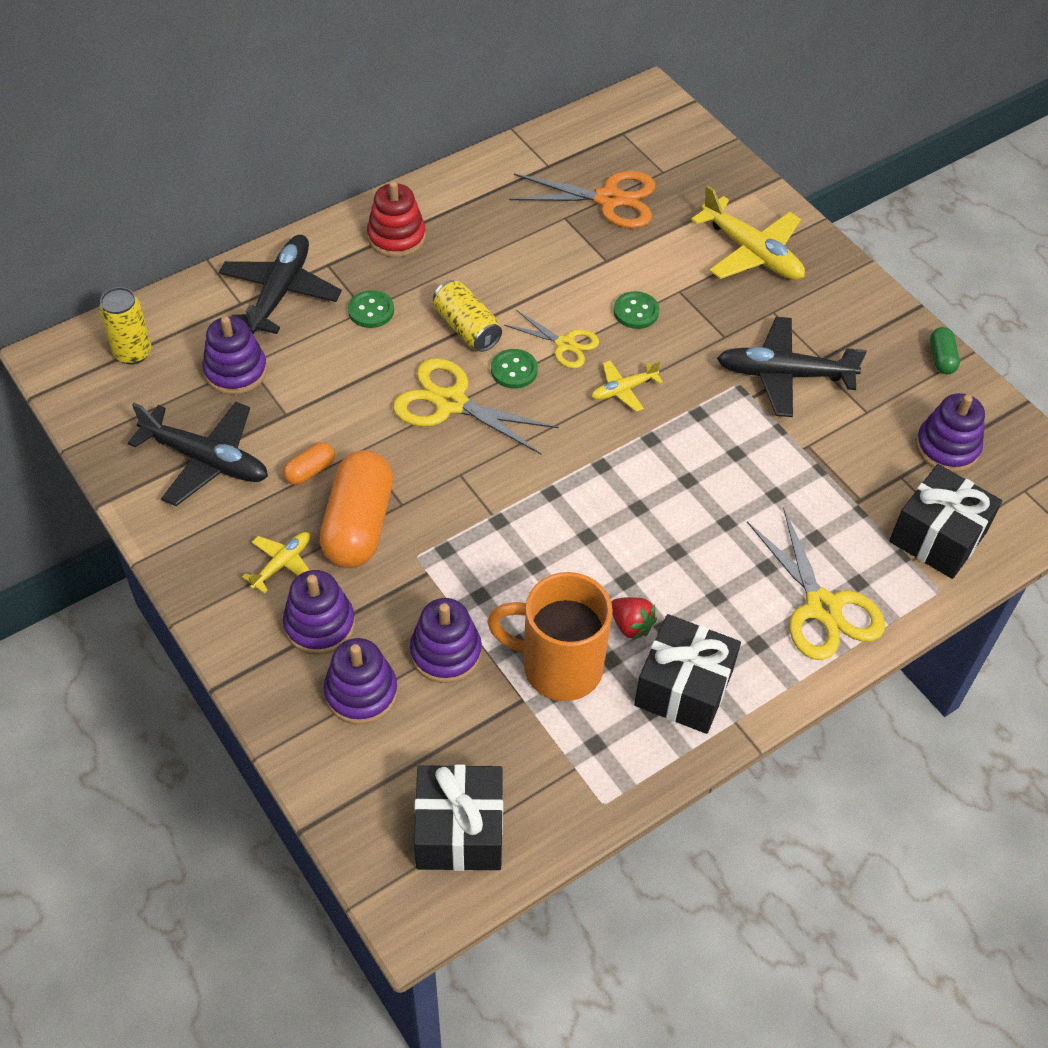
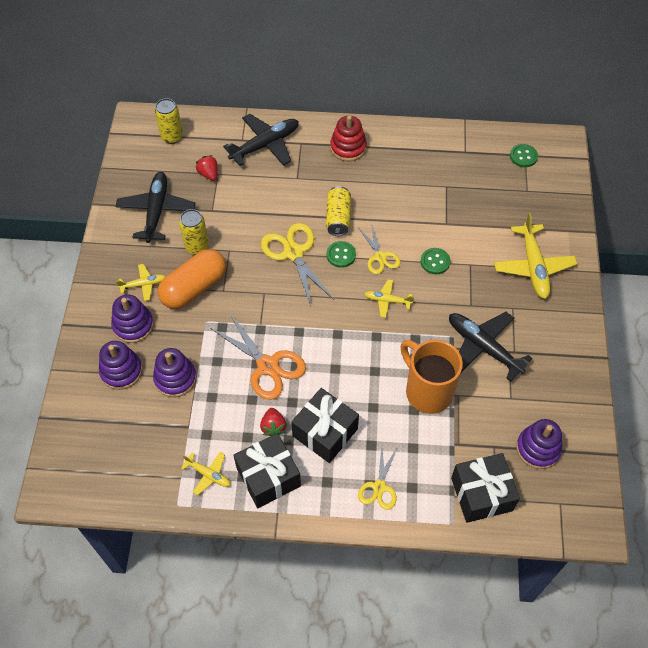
camera: 40 degrees right, 5 degrees up
black plane [128,402,268,506] -> black plane turned 150 degrees counterclockwise [115,172,196,243]
purple stacking toy [202,316,267,395] -> red strawberry [196,155,218,181]
orange capsule [283,442,335,485] -> yellow can [179,209,209,254]
green button [348,290,394,328] -> green button moved to [510,144,538,167]
black gift [414,764,503,871] -> black gift moved to [291,388,359,463]
orange mug [487,572,613,701] -> orange mug moved to [401,340,463,414]
orange scissors [509,171,655,229] -> orange scissors moved to [210,312,306,400]
yellow scissors [747,507,885,660] -> yellow scissors [358,446,398,510], size x0.61
green capsule [930,327,960,374] -> none
none -> yellow plane [181,452,230,496]

